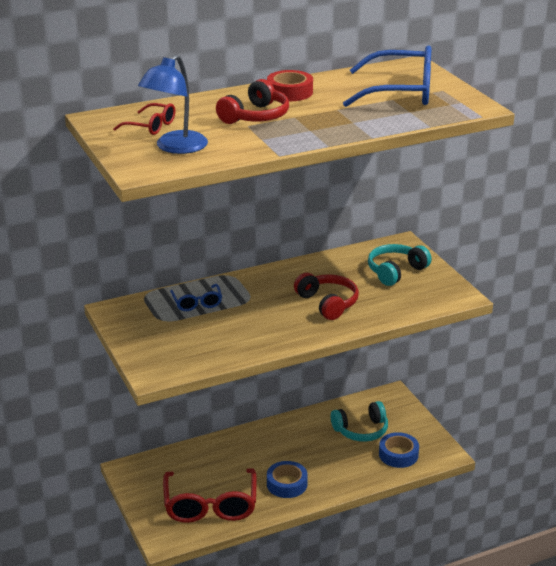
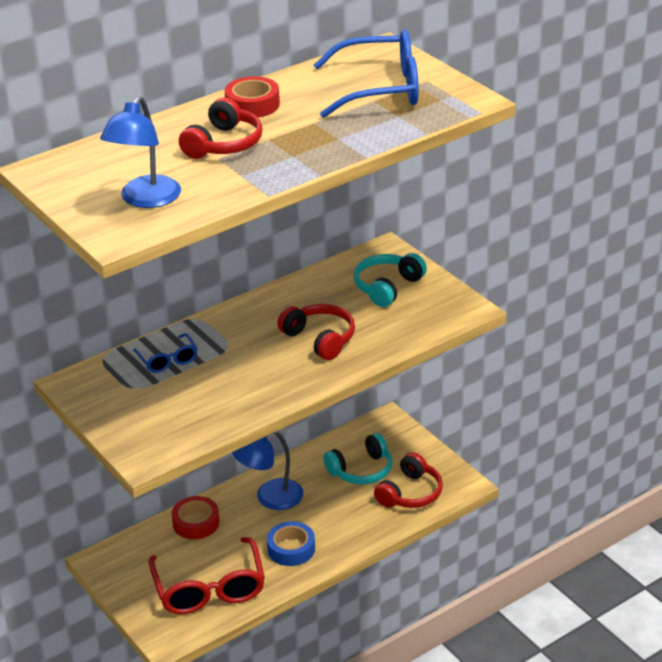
camera: 10 degrees left, 5 degrees up
red glasses [113,103,175,135] -> none
blue tape [379,432,419,468] -> red headphones [374,452,443,508]
none -> red tape [172,496,220,539]
none -> blue lamp [232,431,303,510]

